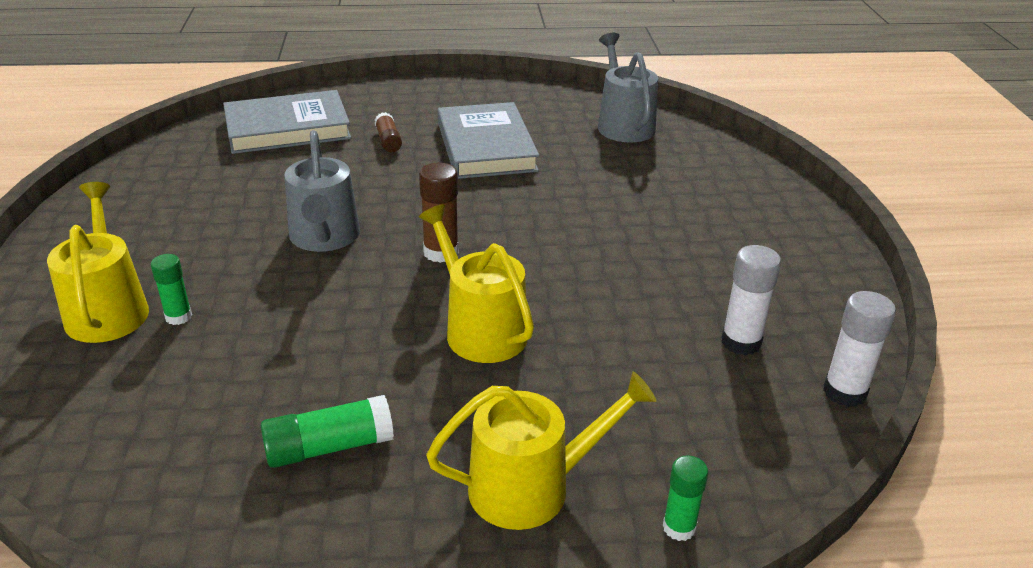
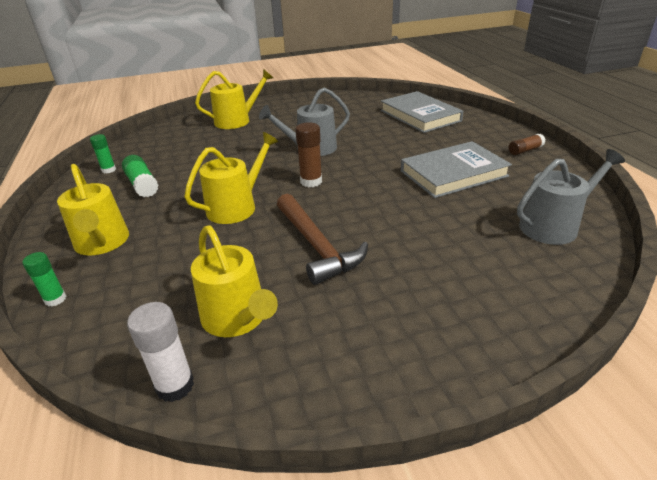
camera: 80 degrees right, 0 degrees up
green glue stick [151,254,192,325] -> green glue stick moved to [90,134,116,173]
brown glue stick [375,112,402,152] -> brown glue stick moved to [509,134,546,155]
white glue stick [721,245,781,355] -> yellow watering can [191,225,278,337]
none -> brown hammer [277,194,368,285]

